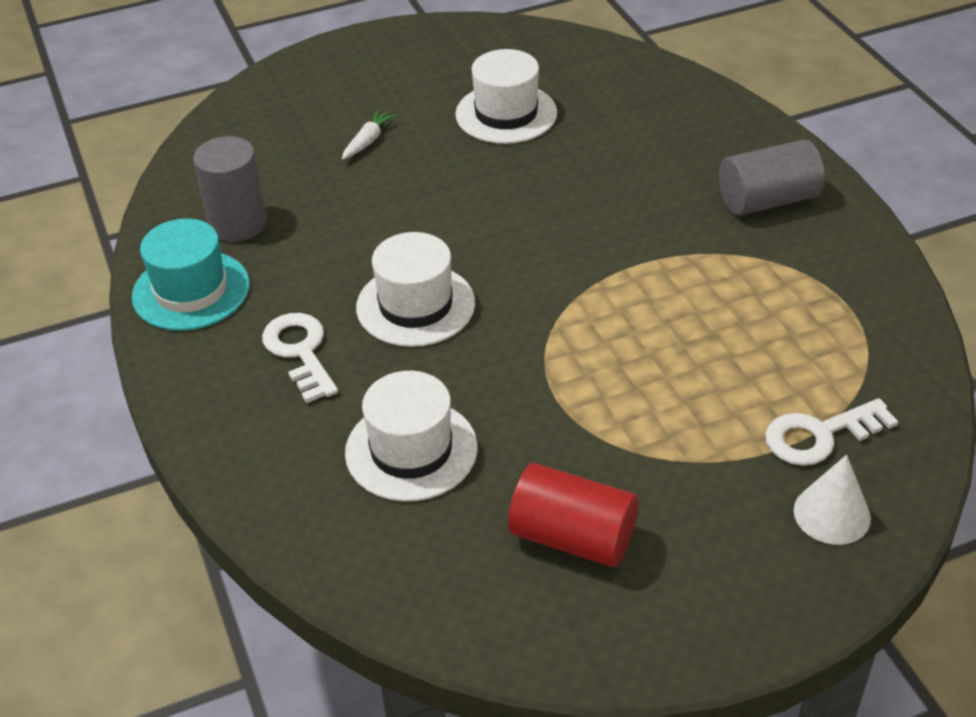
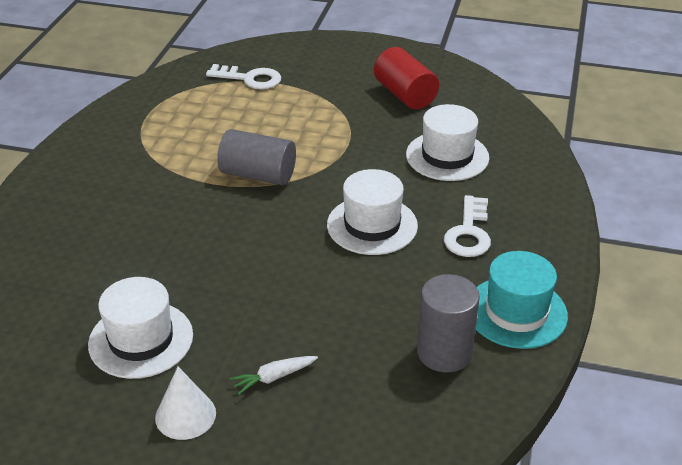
camera: 145 degrees left, 5 degrees down
grey cylinder [719,139,825,216] -> grey cylinder moved to [217,129,296,185]
white cone [794,455,871,545] -> white cone moved to [155,367,216,440]

